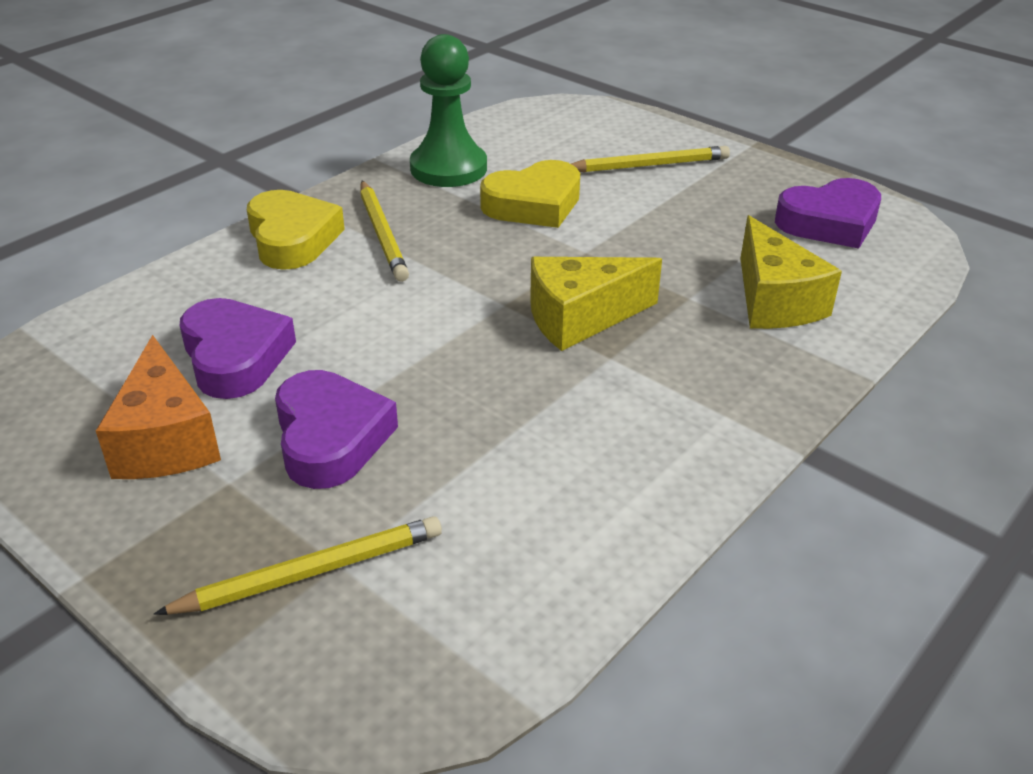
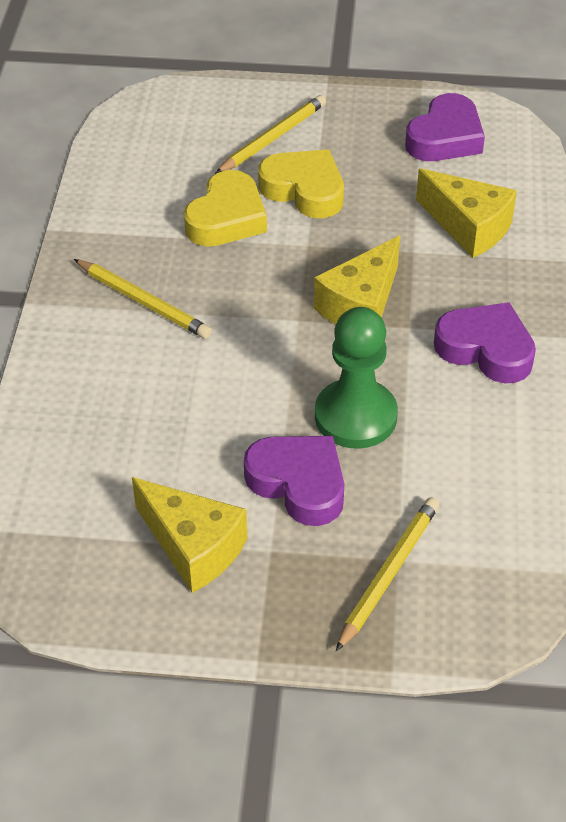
camera: 35 degrees left, 10 degrees up
orange cheese [96,335,221,479] -> yellow cheese [132,477,248,593]
purple heart [180,298,296,399] -> purple heart moved to [434,302,536,383]
yellow heart [247,190,345,270] -> yellow heart moved to [258,150,344,218]
green pawn [410,34,487,187] -> green pawn moved to [315,307,398,449]

